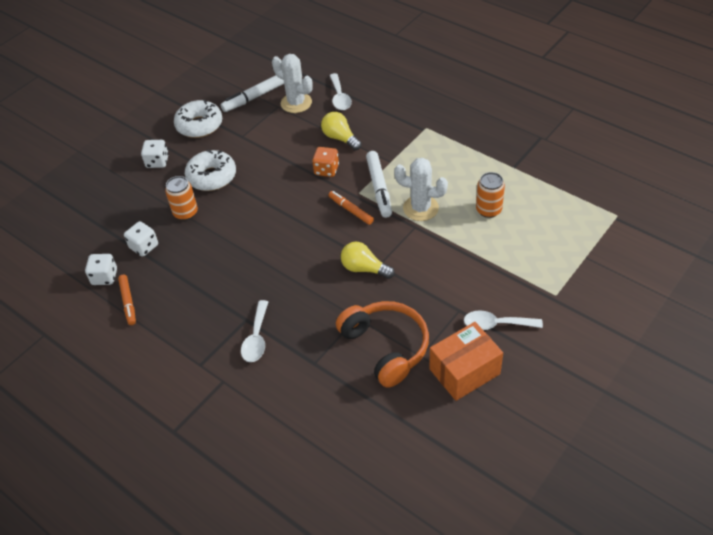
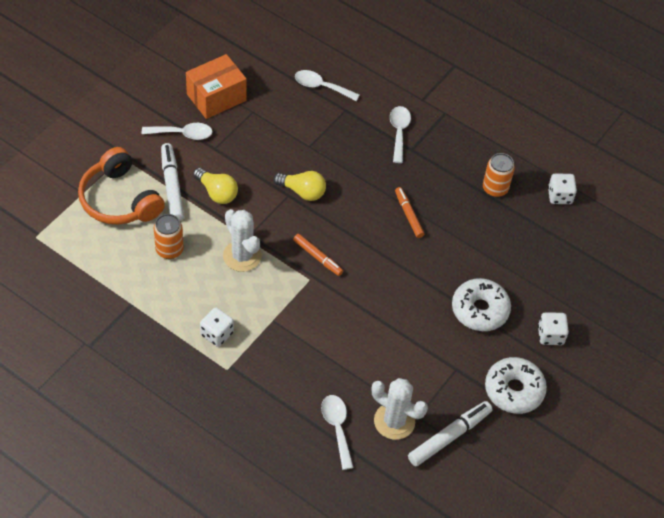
camera: 170 degrees right, 5 degrees up
orange marker [118,275,136,325] -> orange marker moved to [395,187,424,238]
white dice [124,221,158,257] -> white dice moved to [200,308,234,347]
orange can [165,176,198,220] -> orange can moved to [483,153,515,197]
orange dice [312,147,339,177] -> none
yellow light bulb [321,112,362,150] -> yellow light bulb moved to [193,168,238,204]
orange headphones [336,301,429,388] -> orange headphones moved to [78,147,165,225]
white marker [366,151,392,218] -> white marker moved to [161,143,184,221]
white cactus [394,158,448,221] -> white cactus turned 45 degrees clockwise [223,209,262,272]
none -> white spoon [295,70,360,101]

